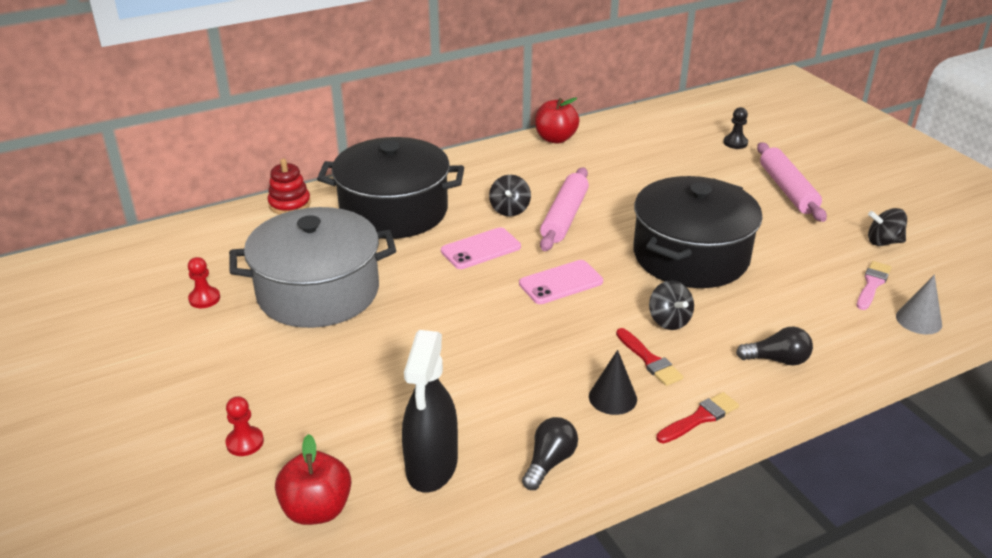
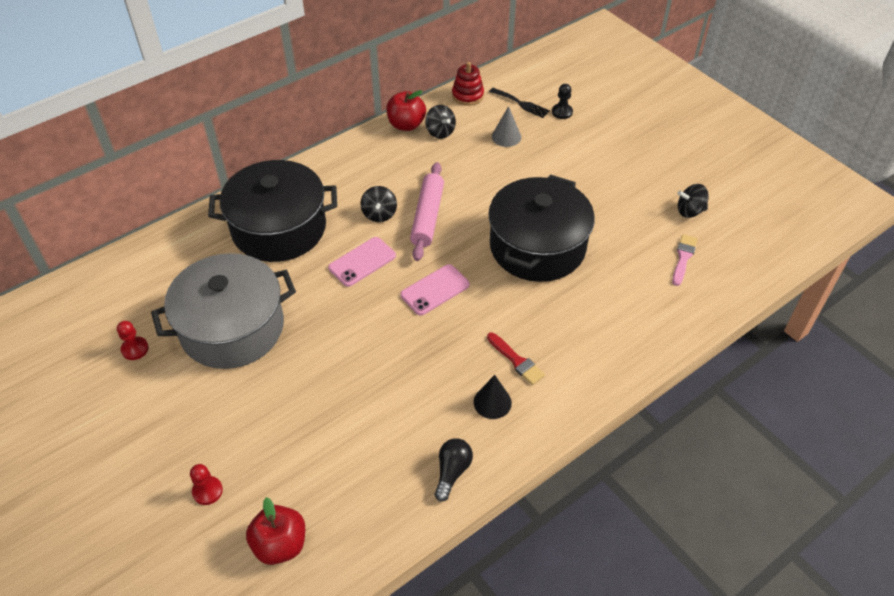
camera: 10 degrees left, 15 degrees up
red stacking toy [268,159,311,214] -> red stacking toy moved to [452,62,484,106]
black spray bottle [402,330,458,492] -> none
black spinning top [649,281,694,330] -> black spinning top moved to [425,105,456,139]
red brush [656,392,739,444] -> none
black light bulb [736,327,813,366] -> none
pink rolling pin [757,142,827,222] -> none
grey cone [896,275,942,334] -> grey cone moved to [492,106,521,147]
none -> black fork [489,88,550,118]

